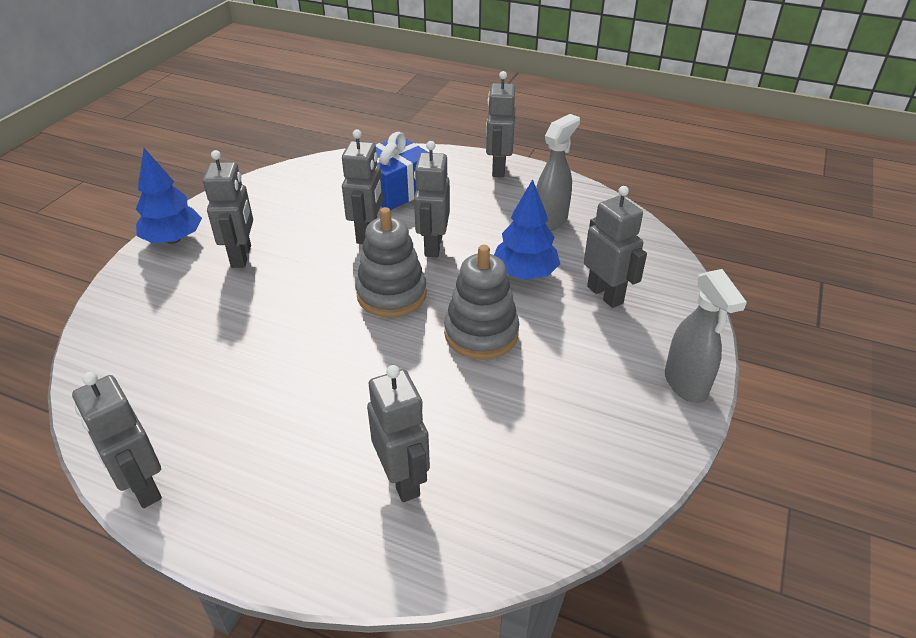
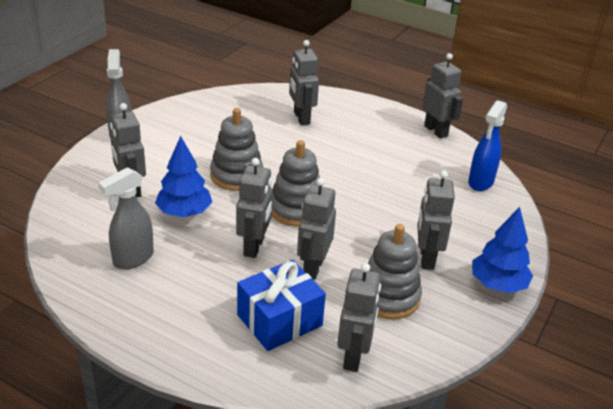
camera: 175 degrees left, 5 degrees down
grey robot [486,71,515,177] -> grey robot moved to [337,263,381,372]
none -> grey stacking toy [368,224,422,319]
none -> blue spray bottle [468,100,507,191]

